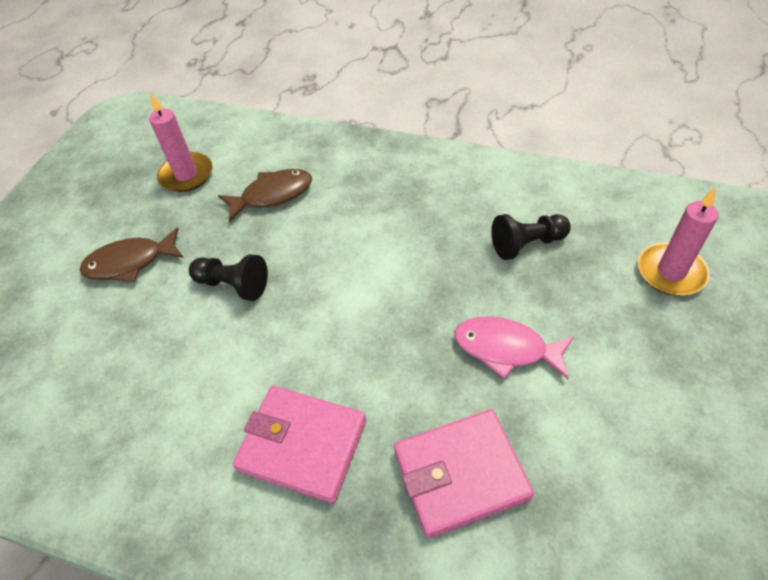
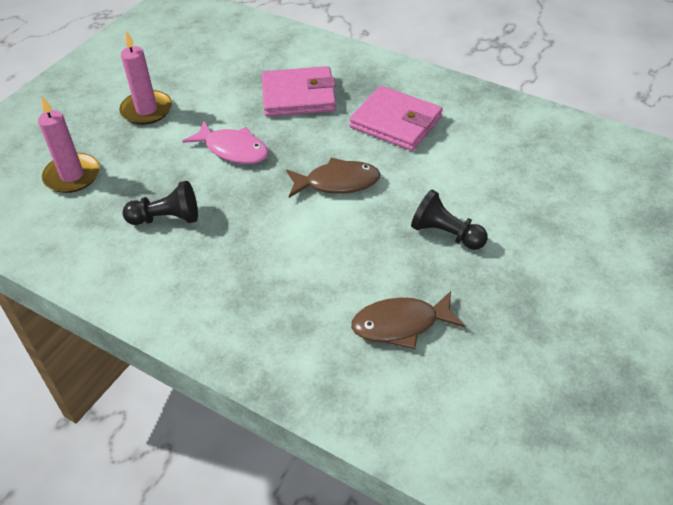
camera: 170 degrees left, 5 degrees down
brown fish [80,227,184,282] -> brown fish moved to [286,158,381,198]
pink candle [149,93,213,192] -> pink candle moved to [119,31,172,125]

